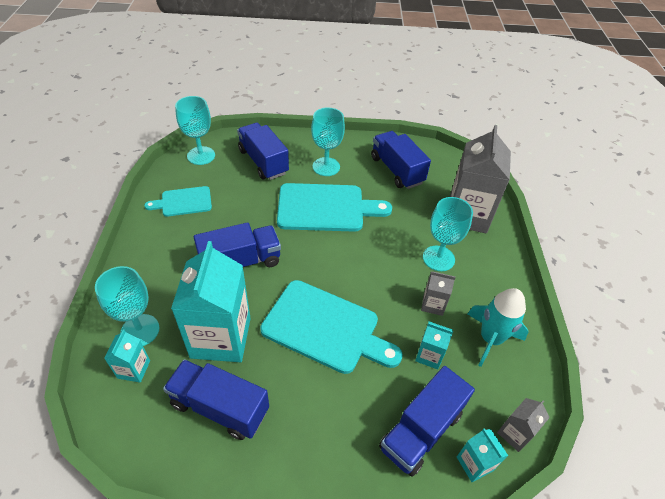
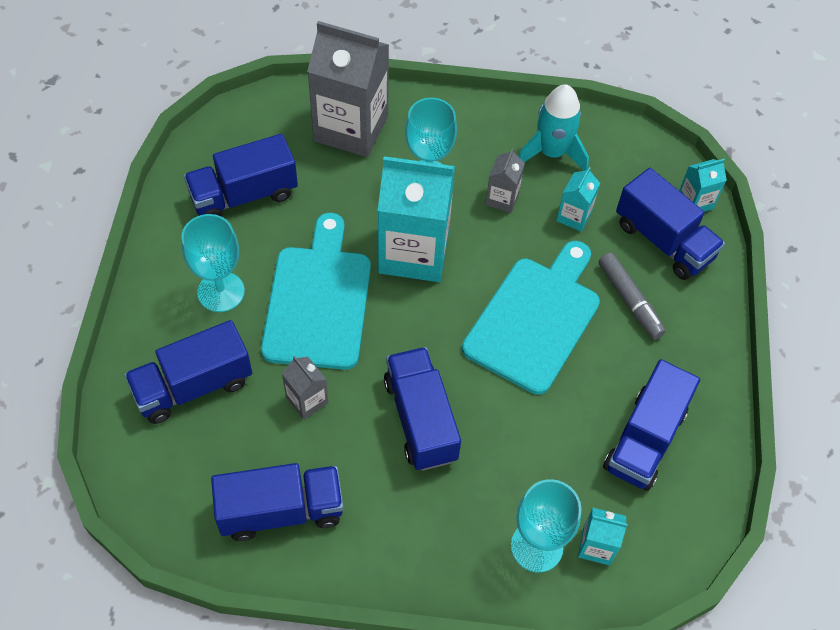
camera: 85 degrees left, 10 degrees up
turquoise cutting board [144,186,212,217] -> blue truck [211,463,344,541]
turquoise carton [171,241,251,362] -> turquoise carton moved to [378,157,455,282]
turquoise goblet [175,96,215,165] -> none
grey carton [497,398,550,452] -> grey carton moved to [282,356,328,420]
none -> grey marker [598,252,666,340]

